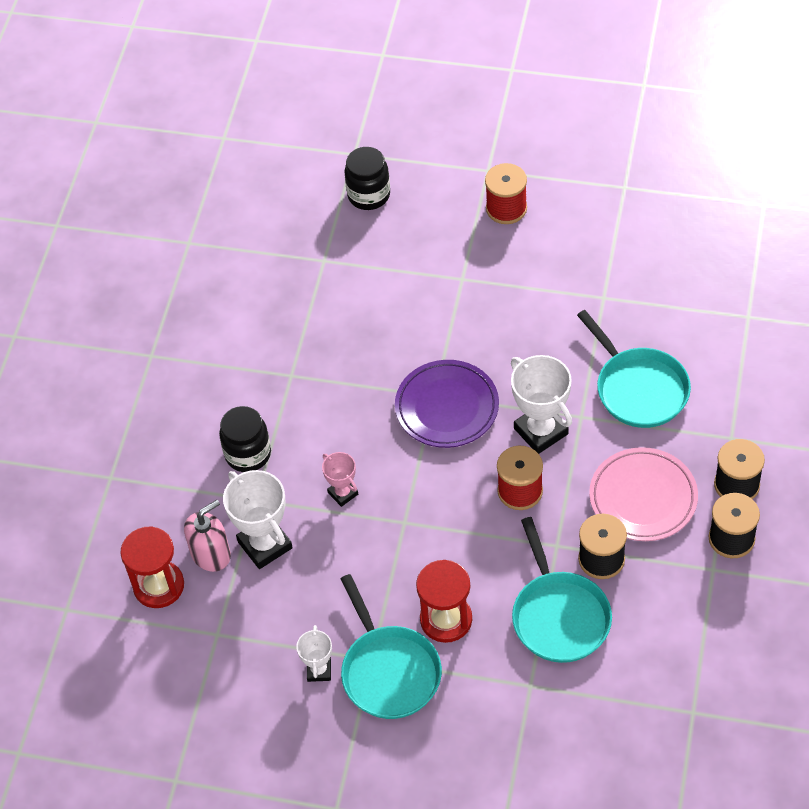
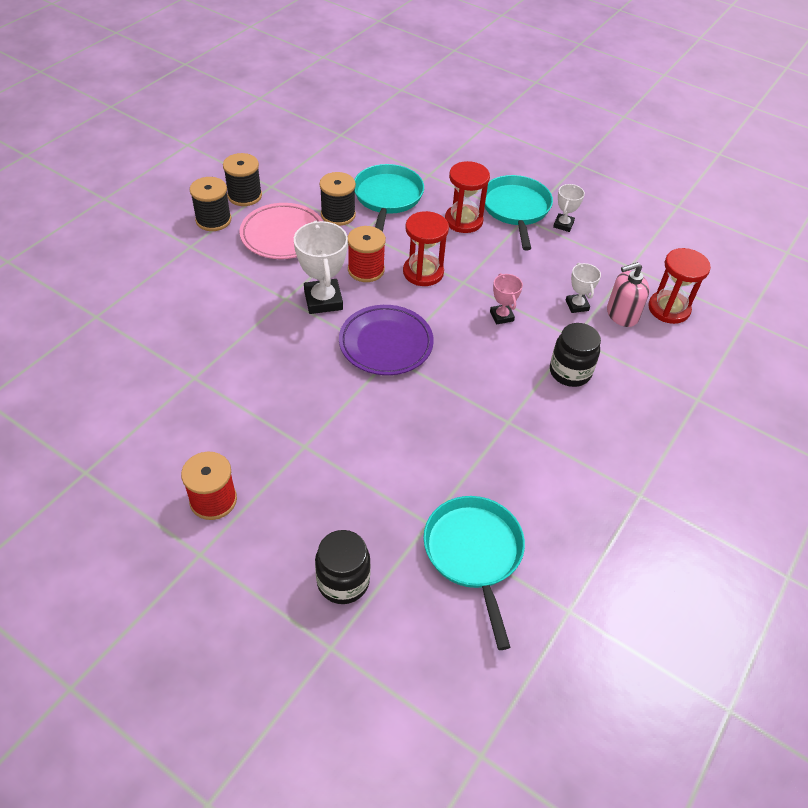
camera: 165 degrees left, 5 degrees down
white trophy [223,470,293,569] -> white trophy [566,263,601,313], size x0.56
turquoise pan [577,310,691,428] -> turquoise pan moved to [423,496,525,650]
none -> red hourglass [403,211,449,286]

